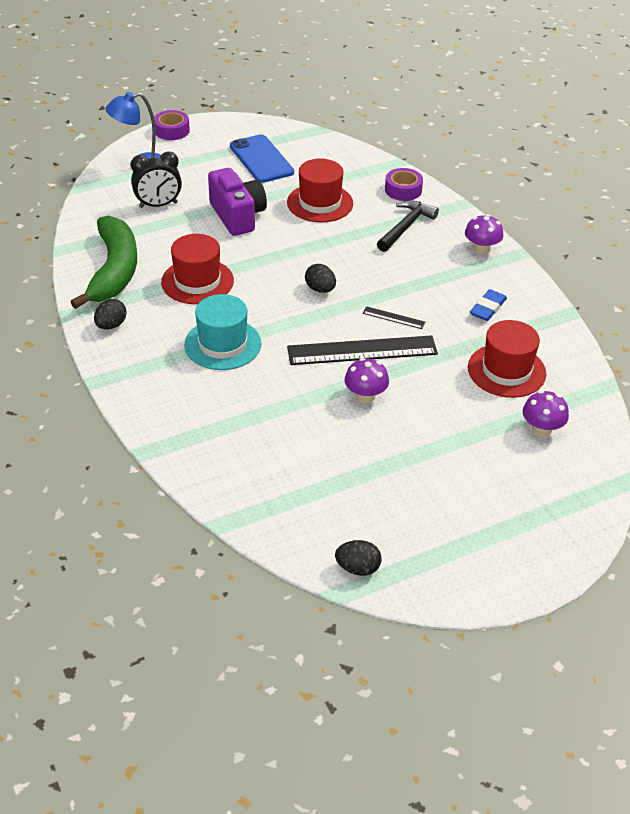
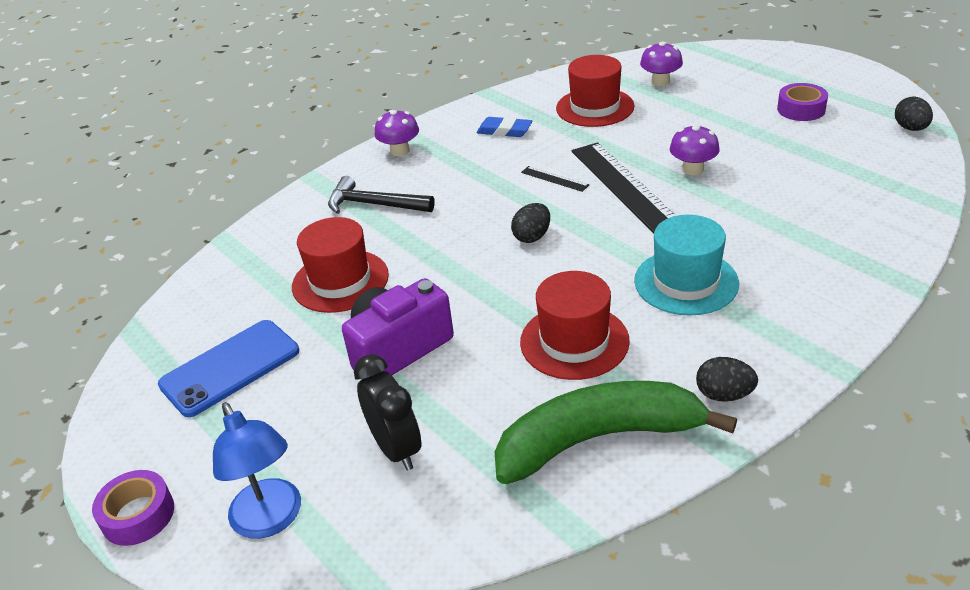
camera: 100 degrees left, 5 degrees down
black ruler [363,306,425,329] -> black ruler turned 60 degrees counterclockwise [521,166,590,192]
purple tape [385,168,423,201] -> purple tape moved to [777,83,828,121]

